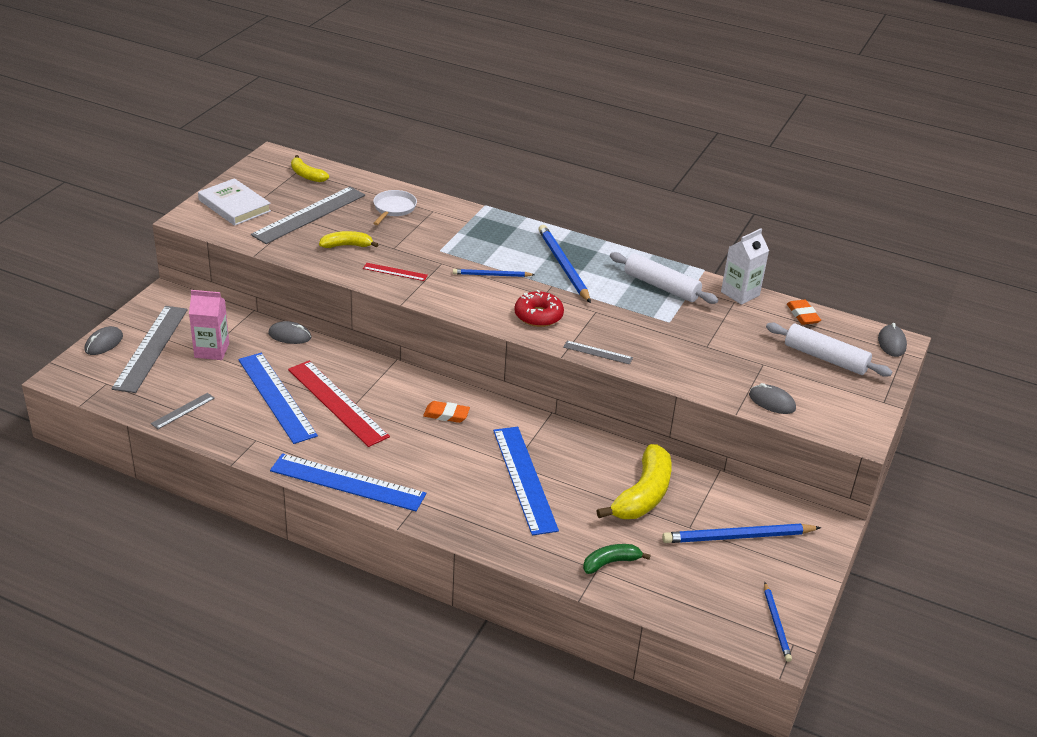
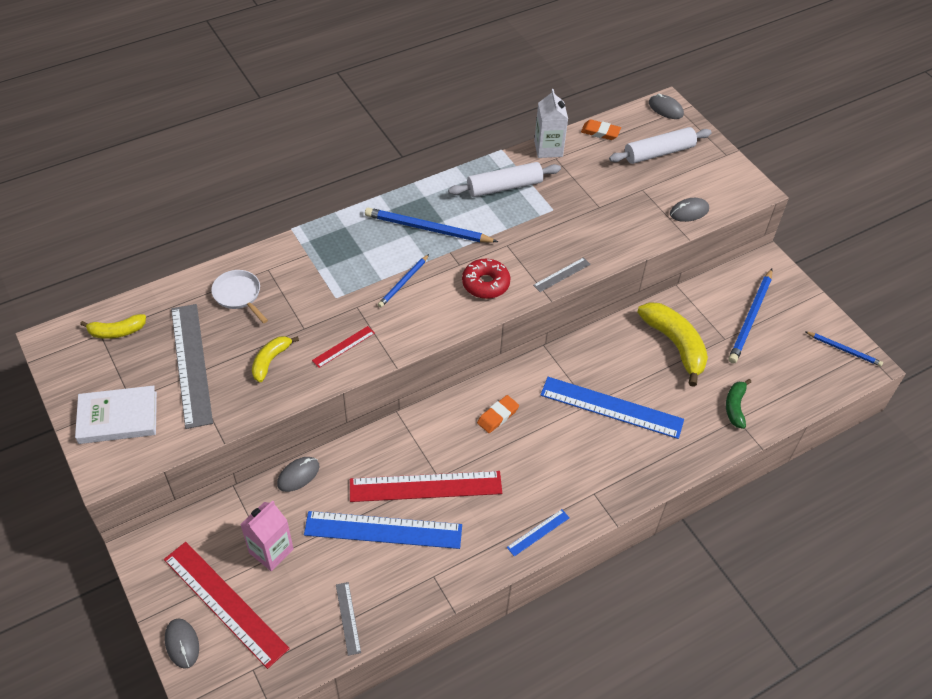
camera: 55 degrees left, 15 degrees up
grey ruler [111,306,188,393] -> red ruler [164,542,290,669]
blue ruler [270,453,426,511] -> blue ruler [507,509,570,556], size x0.46

